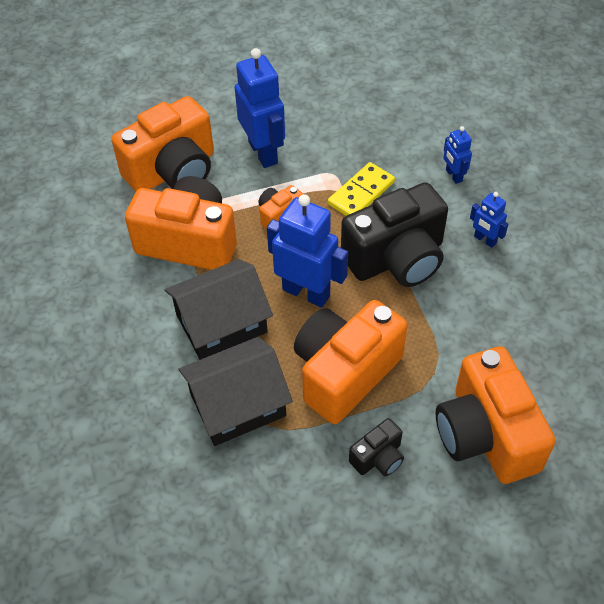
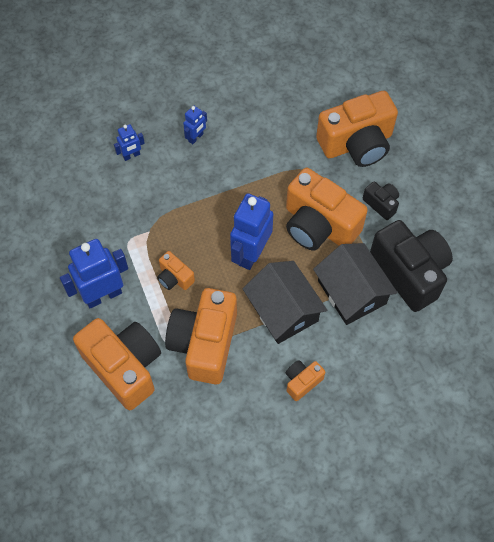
camera: 95 degrees left, 10 degrees up
yellow domino [328,162,395,216] -> none
black camera [341,182,448,287] -> black camera moved to [370,220,453,312]
none -> orange camera [286,360,325,401]

